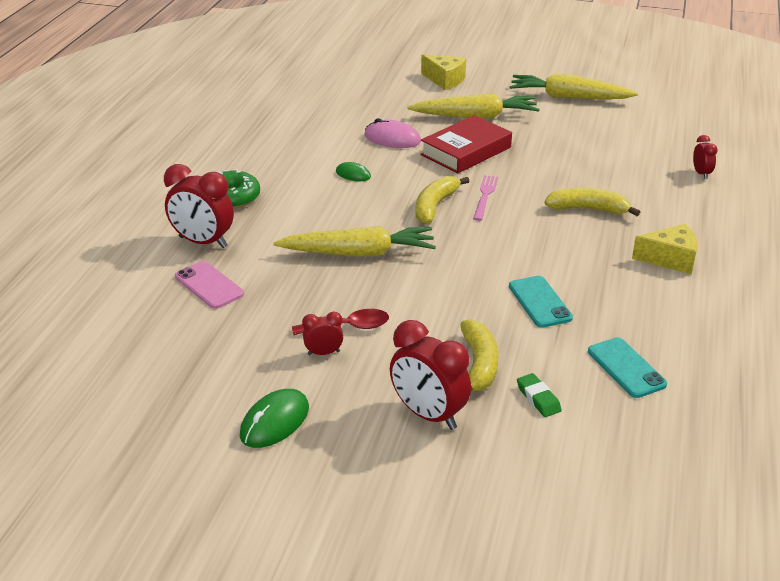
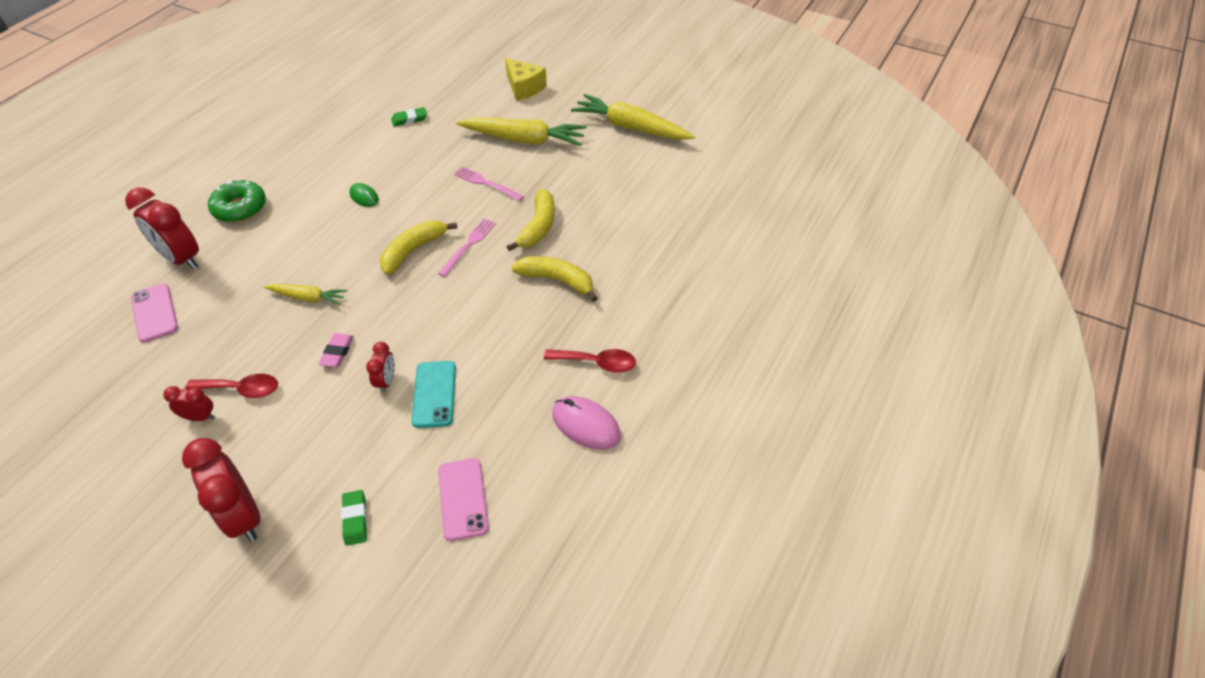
camera: 15 degrees right, 15 degrees up
green mouse [240,389,309,448] -> none
yellow carrot [273,226,436,257] -> yellow carrot [264,284,347,305], size x0.55
pink mouse [364,118,421,148] -> pink mouse moved to [552,396,621,450]
red book [420,115,512,173] -> pink fork [454,167,524,201]
yellow banana [460,319,499,391] -> yellow banana moved to [507,189,555,252]
turquoise phone [588,337,667,398] -> pink phone [438,458,489,541]
yellow cheese [632,224,698,274] -> red spoon [544,349,636,373]
red clock [693,135,718,179] -> red clock moved to [366,342,395,393]
none -> pink eraser [319,333,354,367]
none -> green eraser [391,107,427,127]

